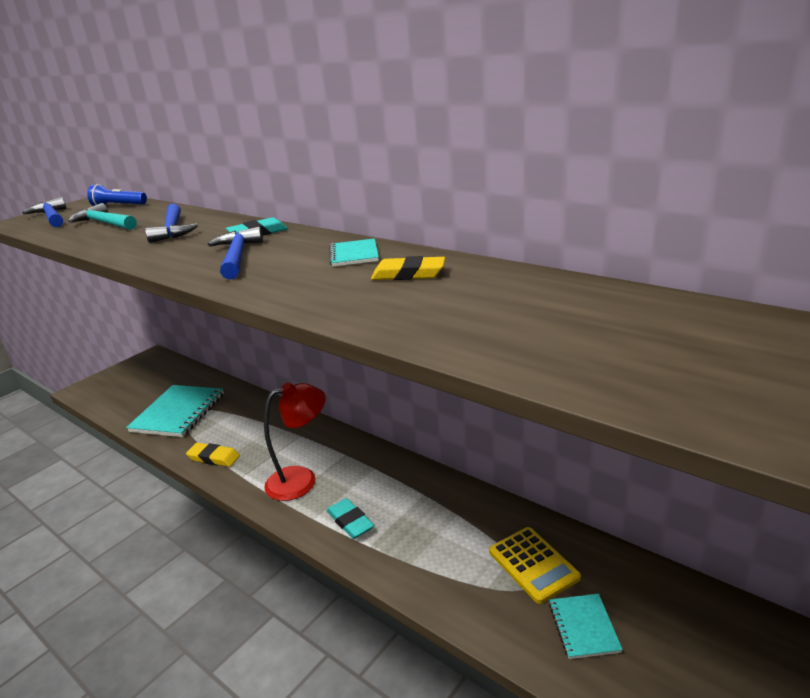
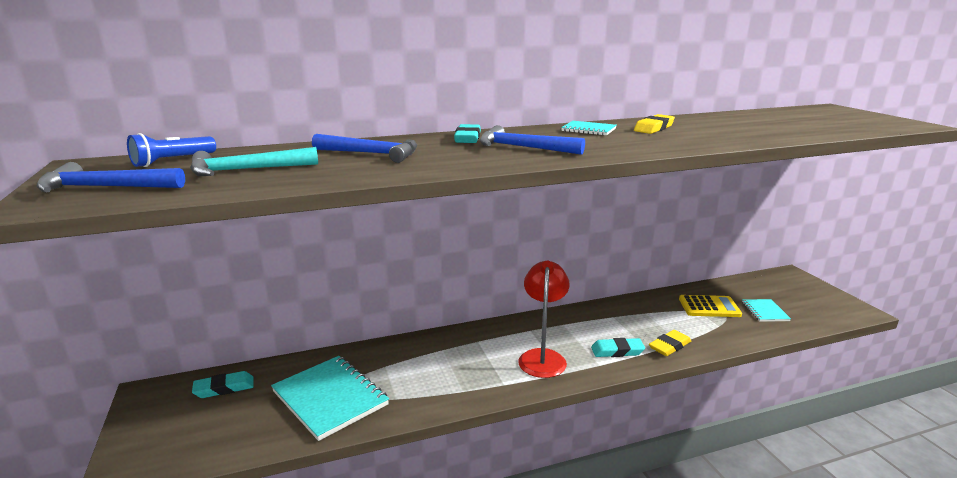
camera: 60 degrees left, 5 degrees down
yellow eraser [186,443,240,467] -> yellow eraser moved to [649,330,691,356]
turquoise notebook [549,594,623,659] -> turquoise notebook turned 60 degrees clockwise [742,299,791,322]
none -> turquoise eraser [192,371,254,398]

